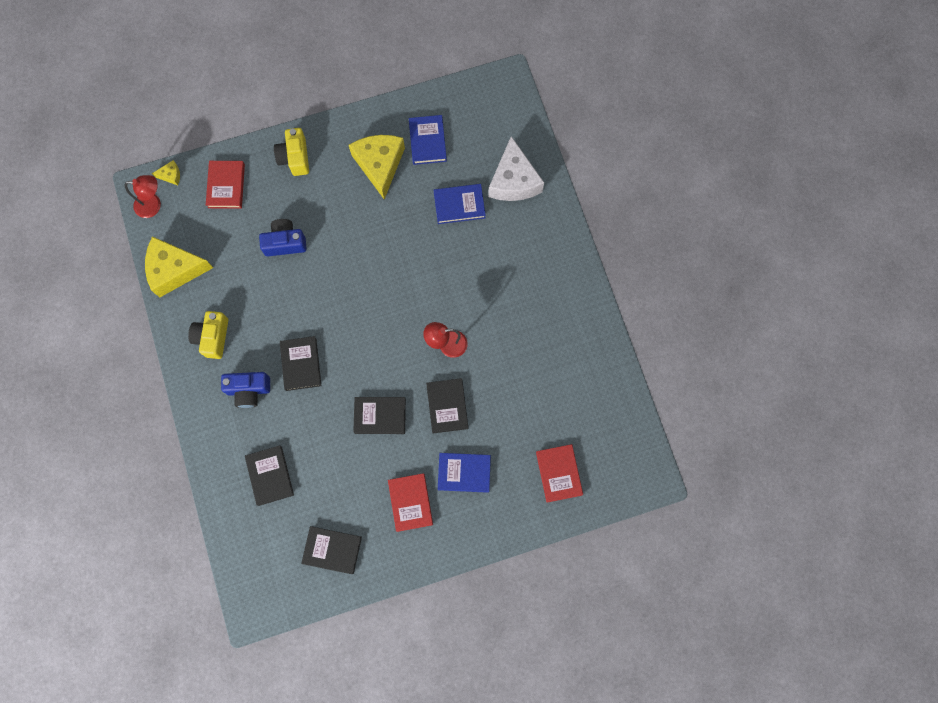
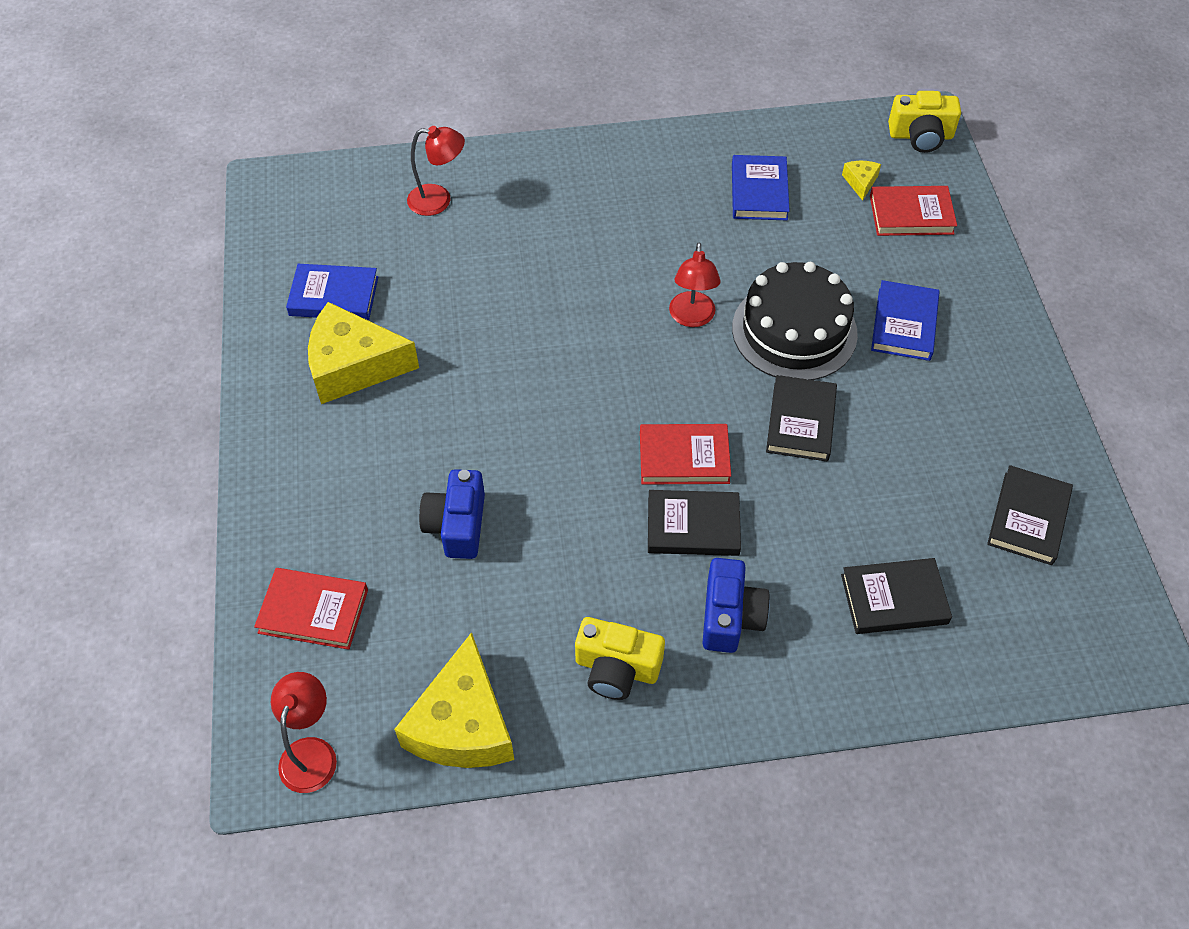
camera: 80 degrees left, 20 degrees down
yellow cheese [152,160,180,185] -> yellow cheese moved to [842,161,881,201]
yellow camera [274,128,309,176] -> yellow camera moved to [888,91,961,153]
red book [388,473,433,532] -> red book moved to [640,424,731,484]
black book [426,378,468,434] -> black cake [732,262,858,380]
blue book [434,184,486,224] -> blue book moved to [732,155,790,220]
white cheese [488,136,544,201] -> red lamp [407,126,465,216]

